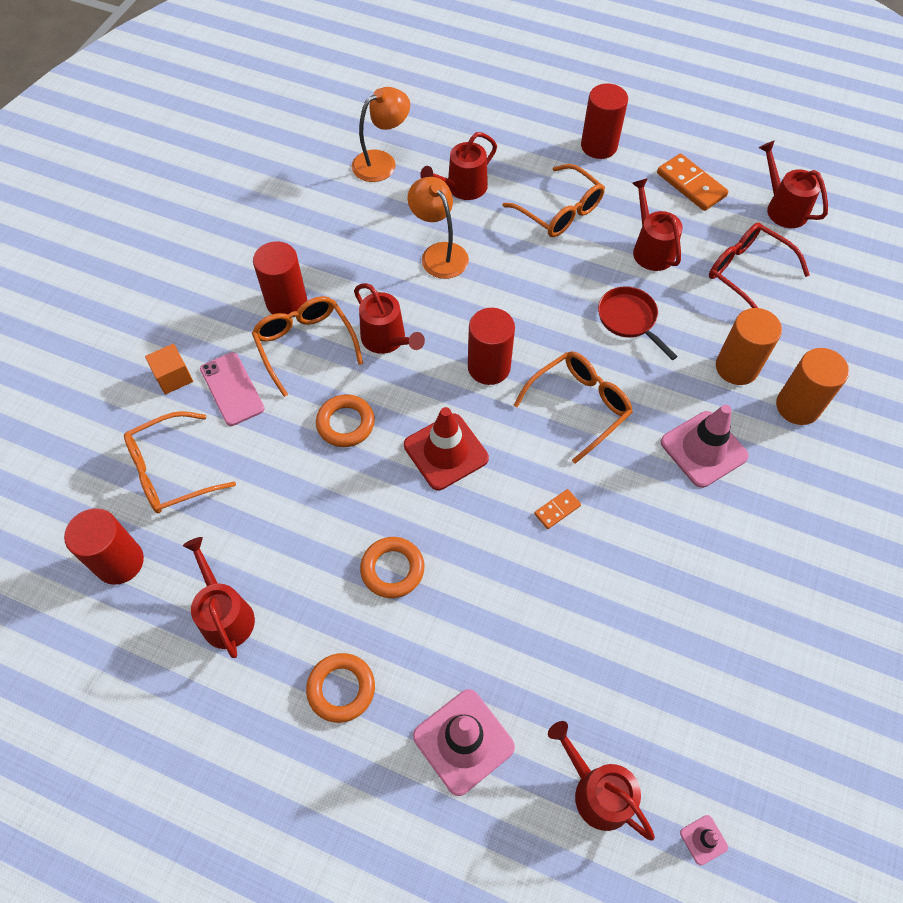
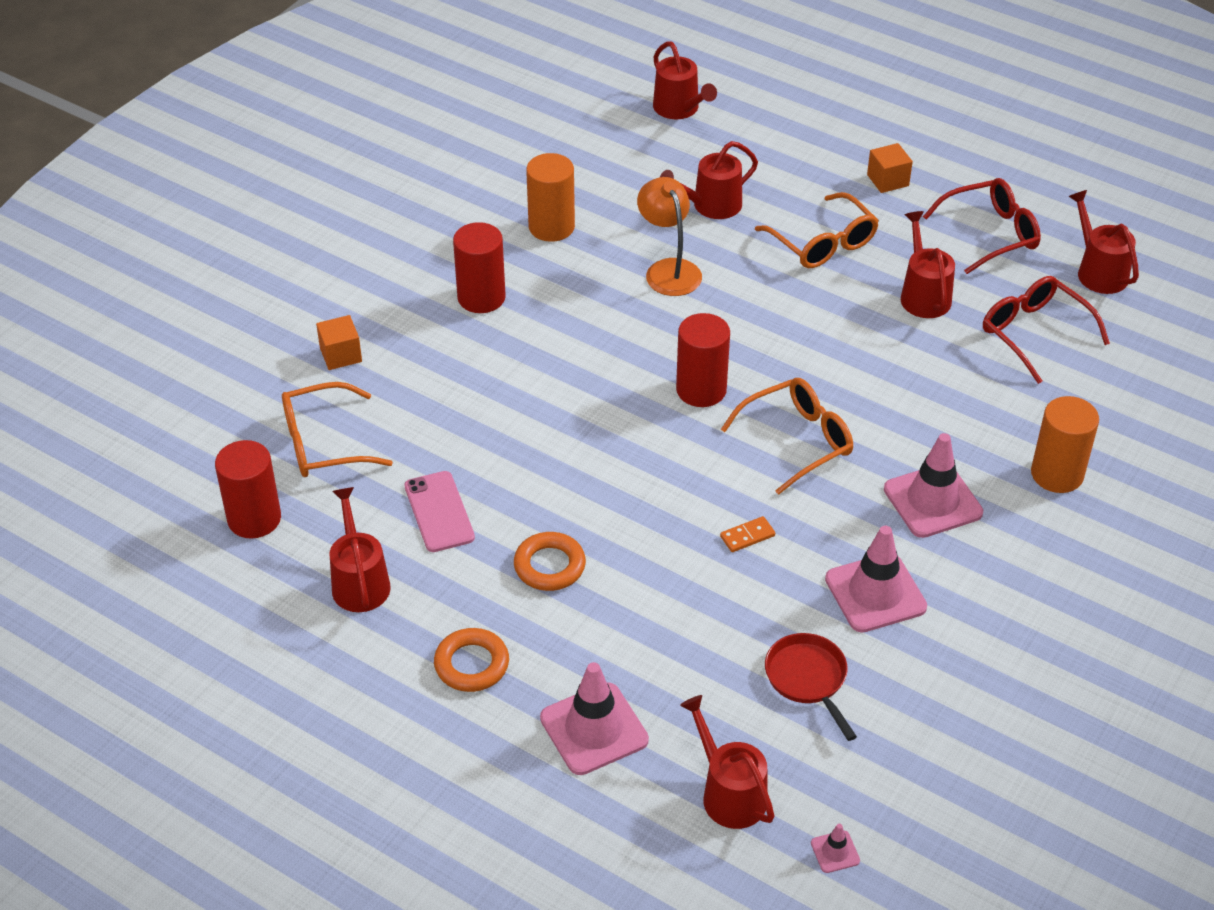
camera: 10 degrees right, 15 degrees down
pink phone [200,352,265,426] -> pink phone moved to [404,471,475,552]
orange glasses [252,296,363,397] -> none
orange ring [316,394,375,447] -> none
orange lamp [352,87,410,182] -> none
red watering can [354,283,425,354] -> red watering can moved to [653,42,717,119]
red traffic cone [404,407,489,490] -> none
red cylinder [581,83,628,159] -> orange cube [867,143,913,193]
red pan [598,286,678,360] -> red pan moved to [765,633,857,741]
orange domino [657,154,729,211] -> red glasses [923,178,1041,274]
orange cylinder [716,308,782,385] -> orange cylinder moved to [526,153,575,242]
none -> pink traffic cone [825,526,927,632]

